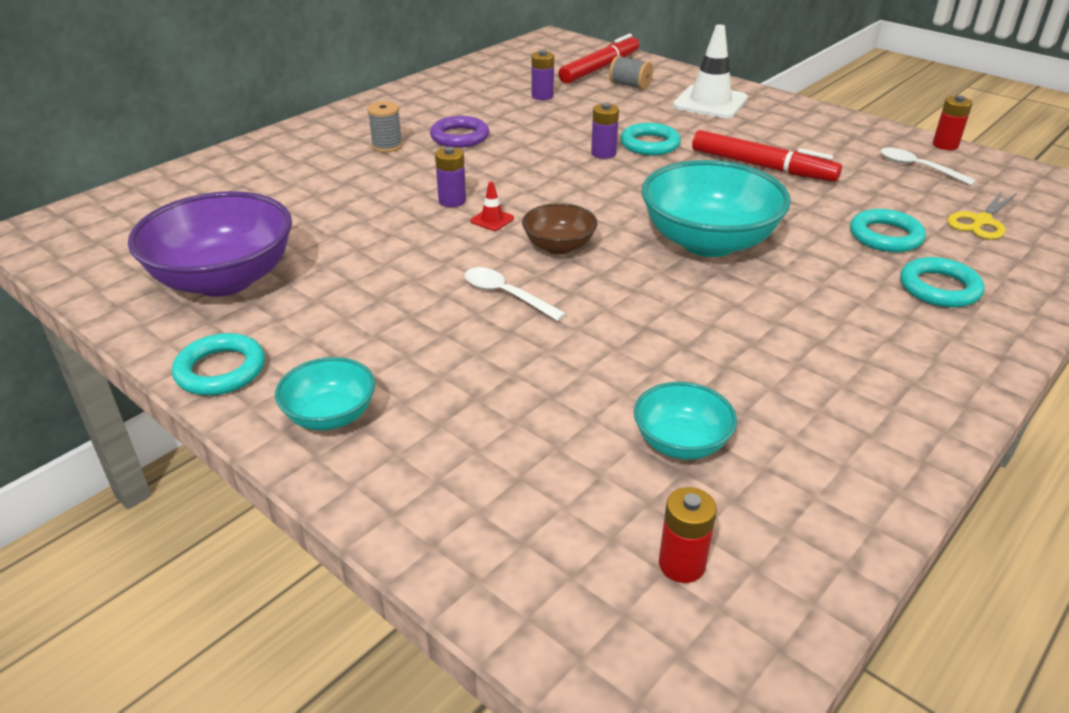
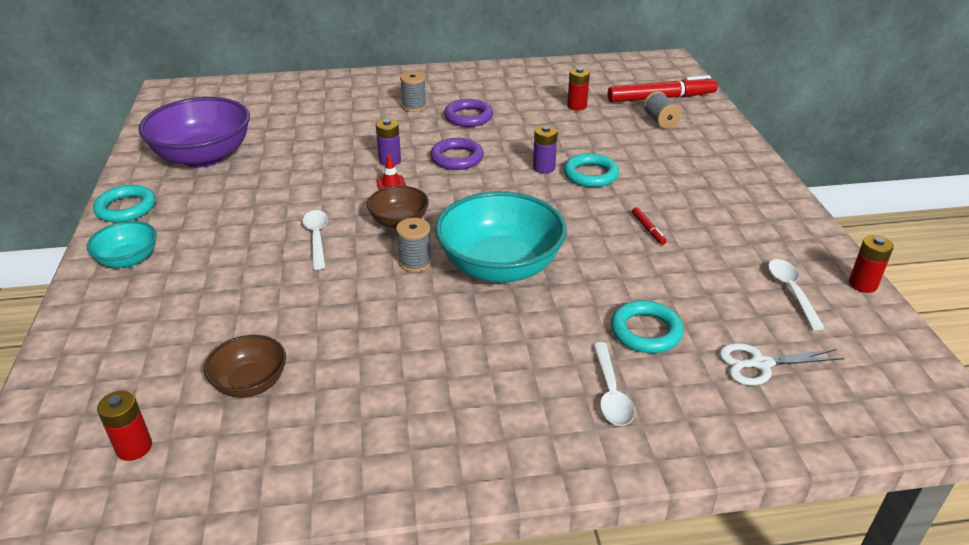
camera: 40 degrees right, 0 degrees up
purple battery [531,50,554,100] -> red battery [567,67,590,111]
turquoise bowl [634,382,737,460] -> brown bowl [204,335,286,398]
white traffic cone [673,25,748,118] -> none
red marker [692,130,842,182] -> red marker [632,207,667,245], size x0.41
turquoise ring [900,257,985,308] -> white spoon [593,342,635,426]
yellow scissors [947,190,1017,239] -> white scissors [719,343,844,385]
none -> grey spool [396,218,432,272]
none -> purple ring [430,138,484,170]

